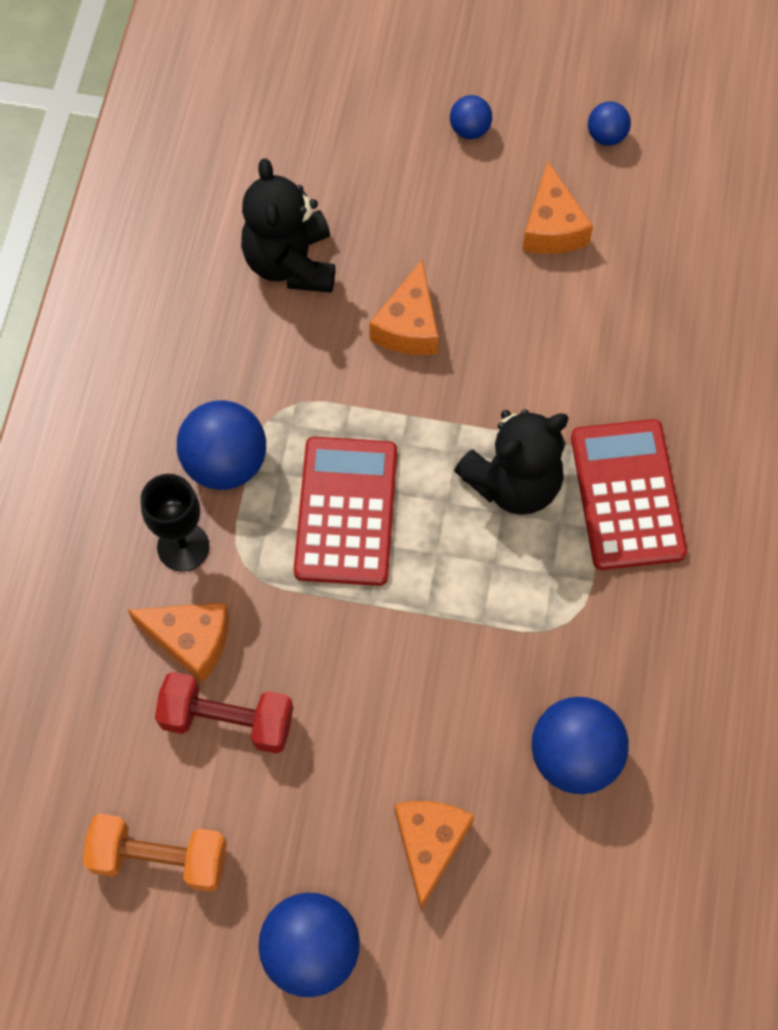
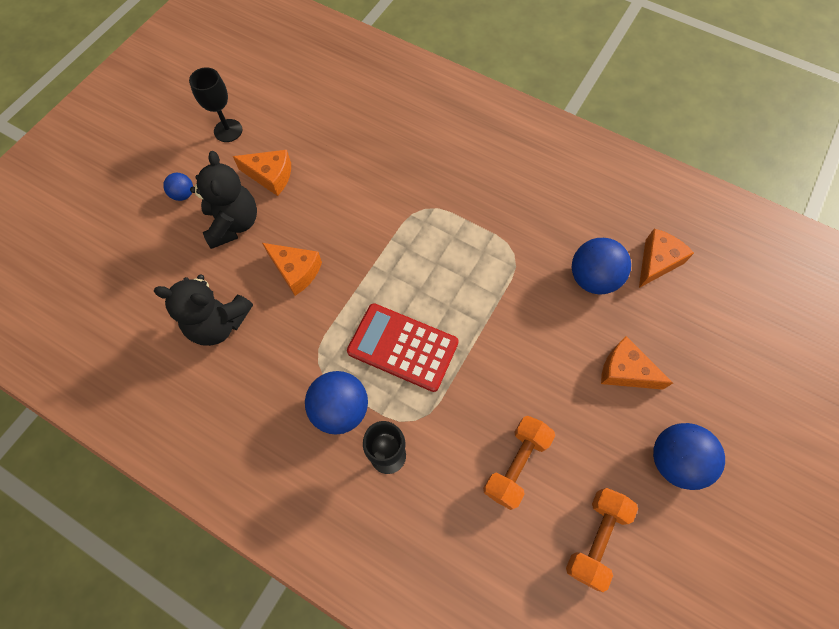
camera: 70 degrees left, 0 degrees up
orange cheese [128,603,229,683] -> orange cheese moved to [639,229,694,288]
red dumbbell [155,672,293,754] -> orange dumbbell [483,416,555,510]
black teddy bear [454,409,569,515] -> black teddy bear moved to [190,151,257,249]
red calculator [571,419,687,570] -> none
blue ball [588,101,631,146] -> black goblet [189,67,242,142]

